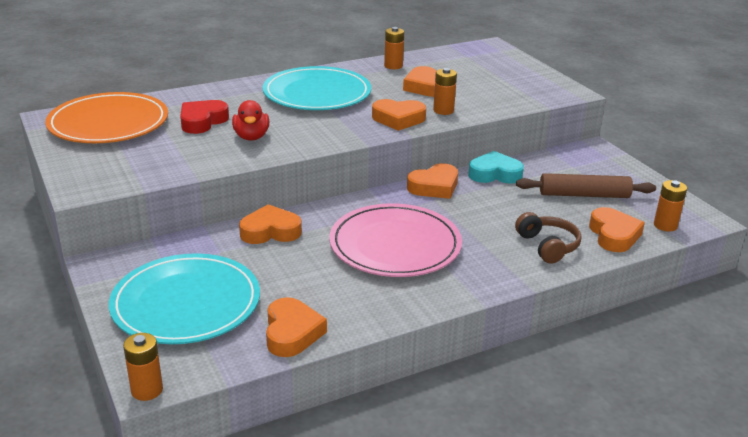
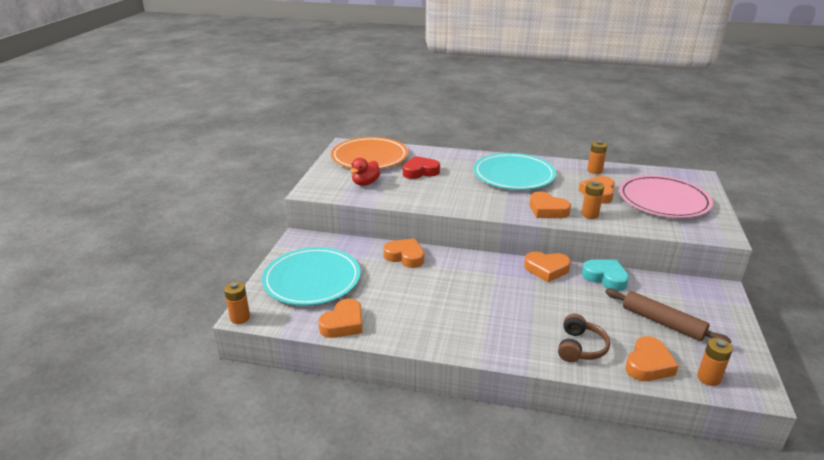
camera: 40 degrees right, 0 degrees up
red duck [232,100,270,141] -> red duck moved to [350,158,380,186]
pink plate [329,203,462,277] -> pink plate moved to [619,175,713,218]

